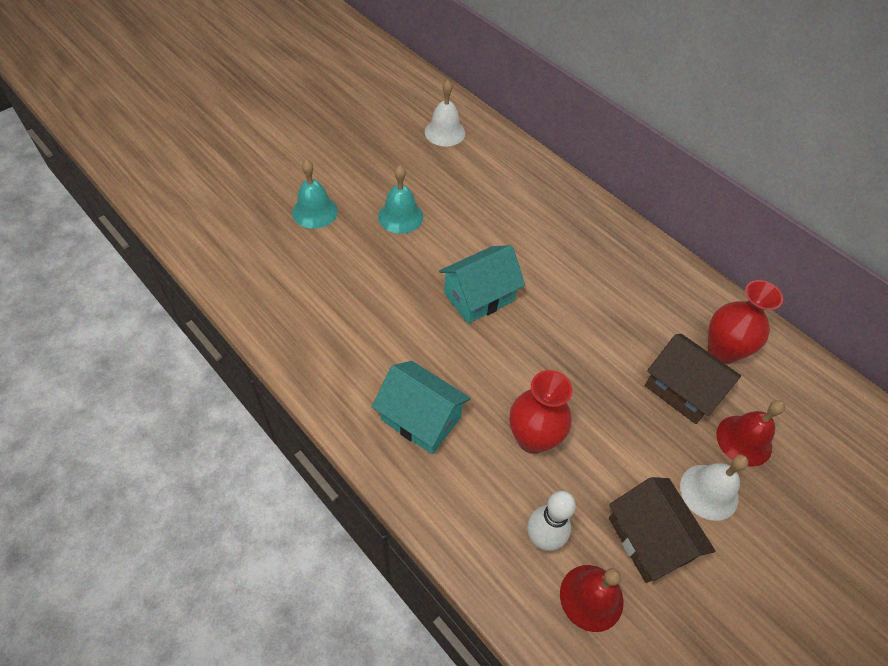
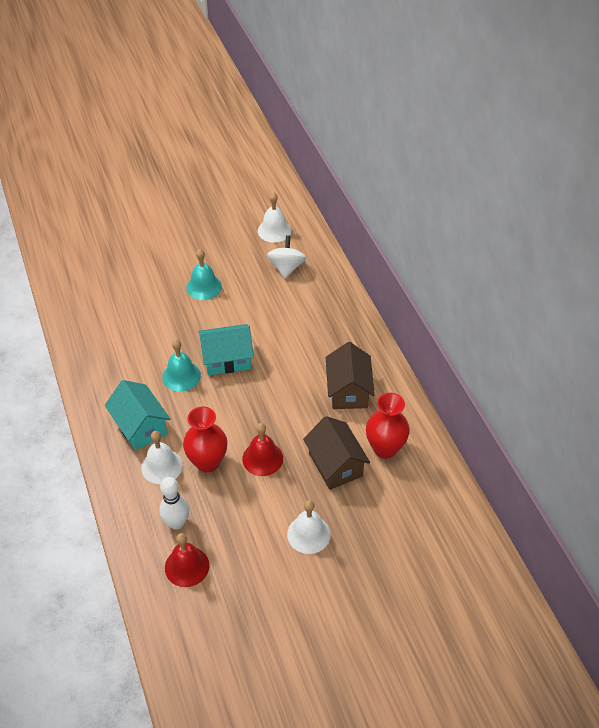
camera: 25 degrees right, 5 degrees down
turquoise bell [292,160,338,229] -> turquoise bell moved to [162,339,201,392]
brown house [609,477,715,583] -> brown house moved to [325,342,375,409]
red bell [716,400,785,467] -> red bell moved to [242,423,283,476]
none -> white bell [141,431,183,484]
none -> white spinning top [267,235,306,279]

